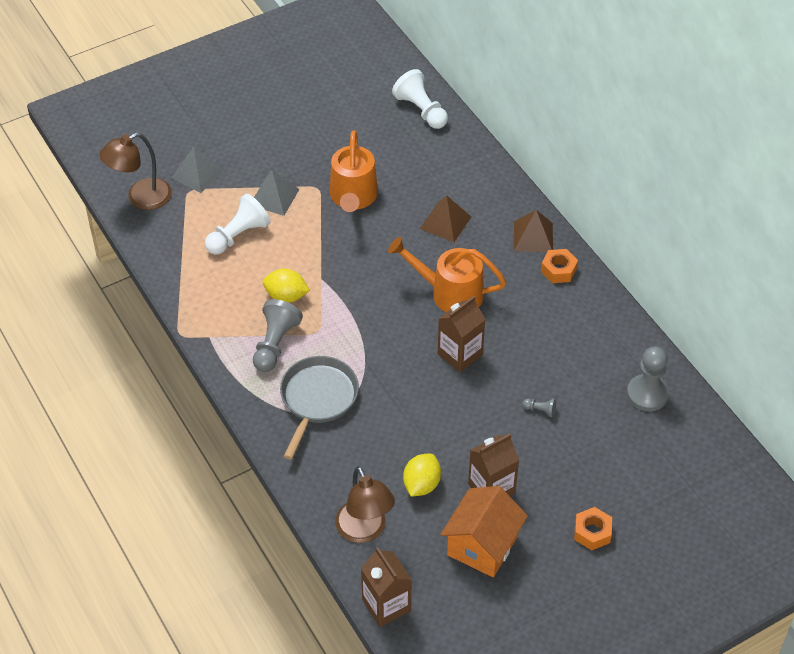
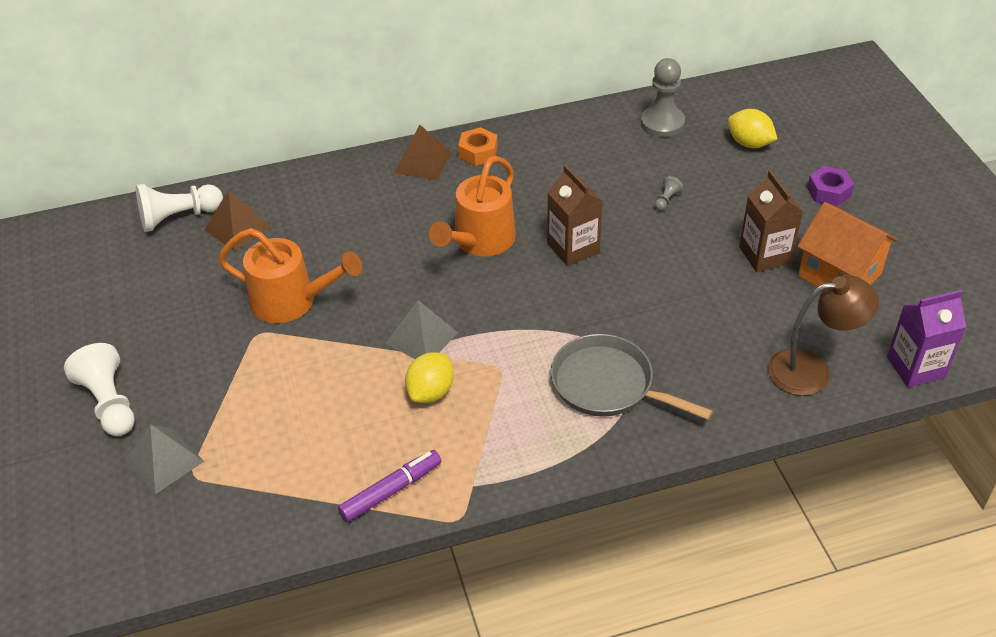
camera: 75 degrees left, 5 degrees down
brown lamp [99,133,172,210] -> none
white pawn [205,194,271,254] -> white pawn moved to [64,343,135,436]
grey pawn [253,299,303,372] -> none
grey pyramid [254,170,299,216] -> grey pyramid moved to [385,300,458,359]
brown carton [361,547,412,627] -> purple carton [887,290,966,387]
yellow lemon [403,453,441,497] -> yellow lemon moved to [728,109,777,148]
brown pyramid [420,195,471,242] -> brown pyramid moved to [204,190,271,251]
orange nut [574,507,612,550] -> purple nut [807,166,854,207]
none -> purple marker [338,450,441,522]

